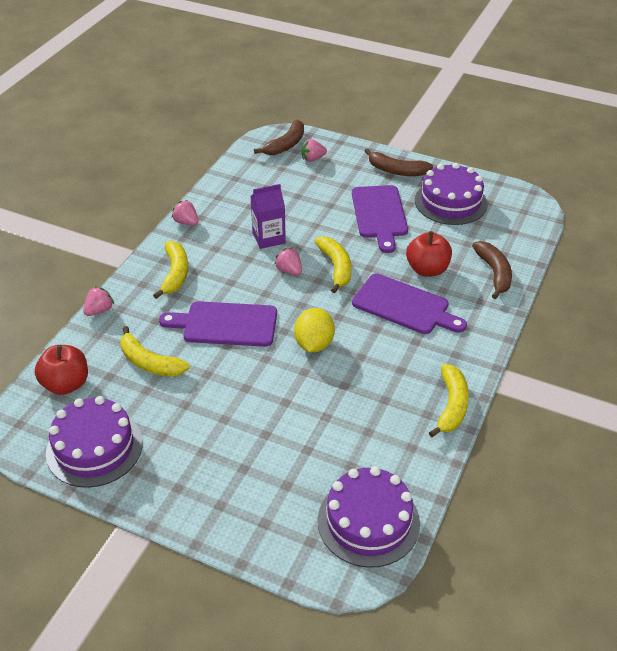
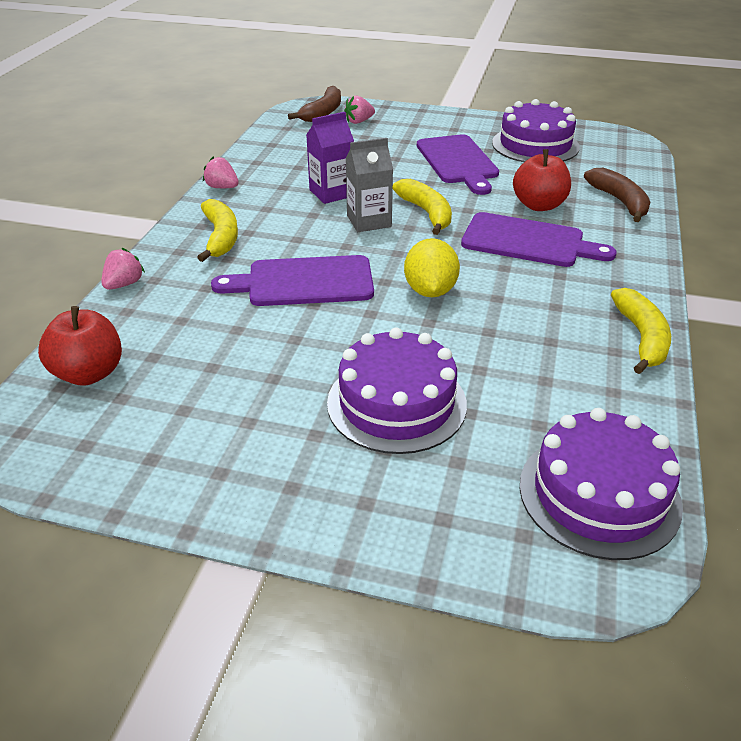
camera: 10 degrees left, 5 degrees down
purple cake [46,396,143,488] -> purple cake moved to [327,327,467,454]
yellow banana [121,326,190,377] -> none
pink strawberry [274,248,302,275] -> grey carton [346,138,393,232]
brown banana [365,148,433,176] -> none

